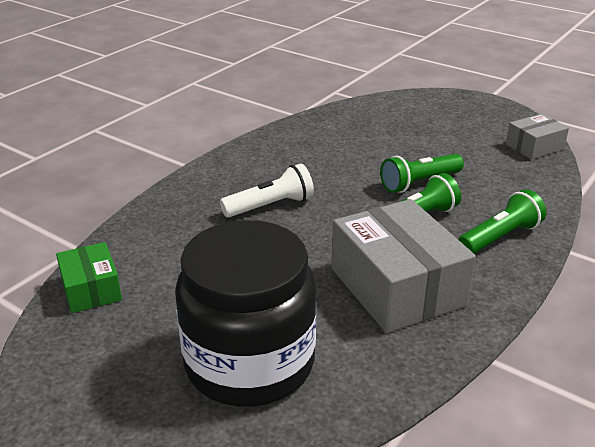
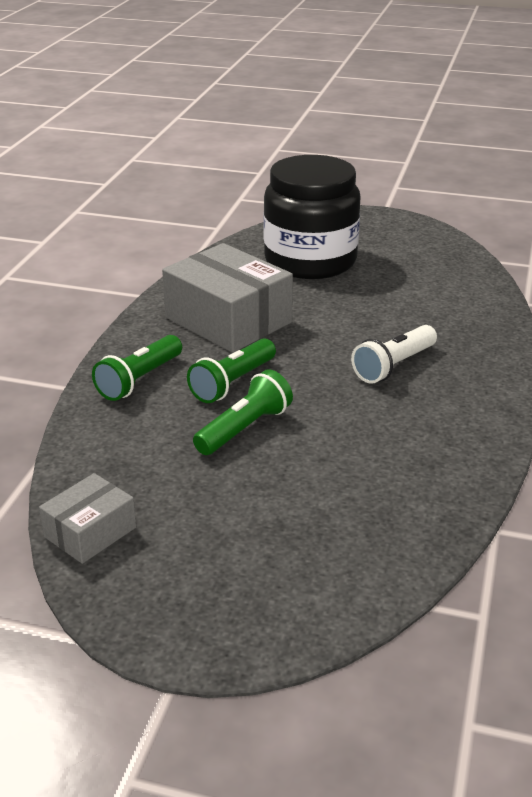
camera: 160 degrees right, 0 degrees up
green box [56,242,122,313] -> none

